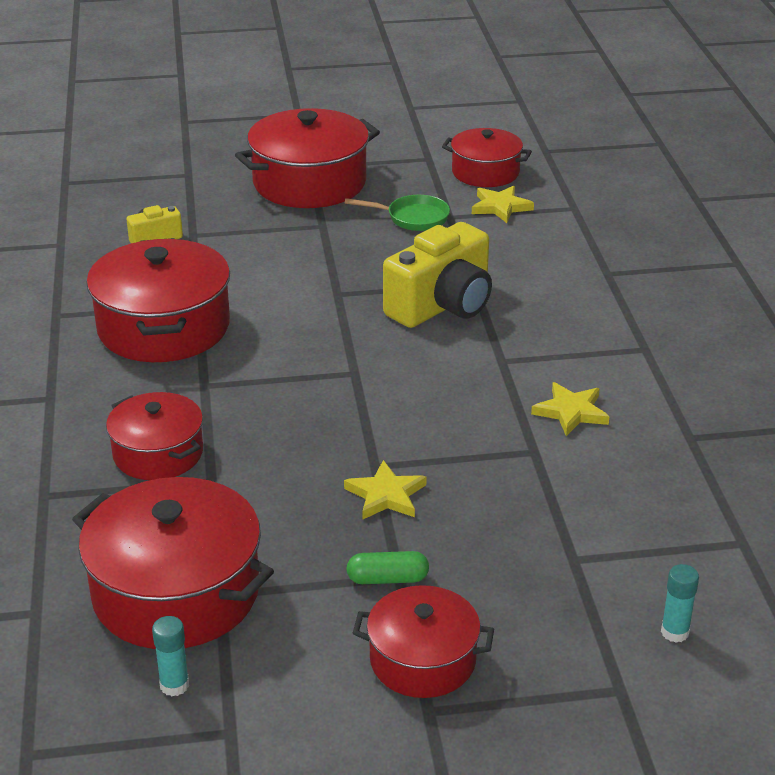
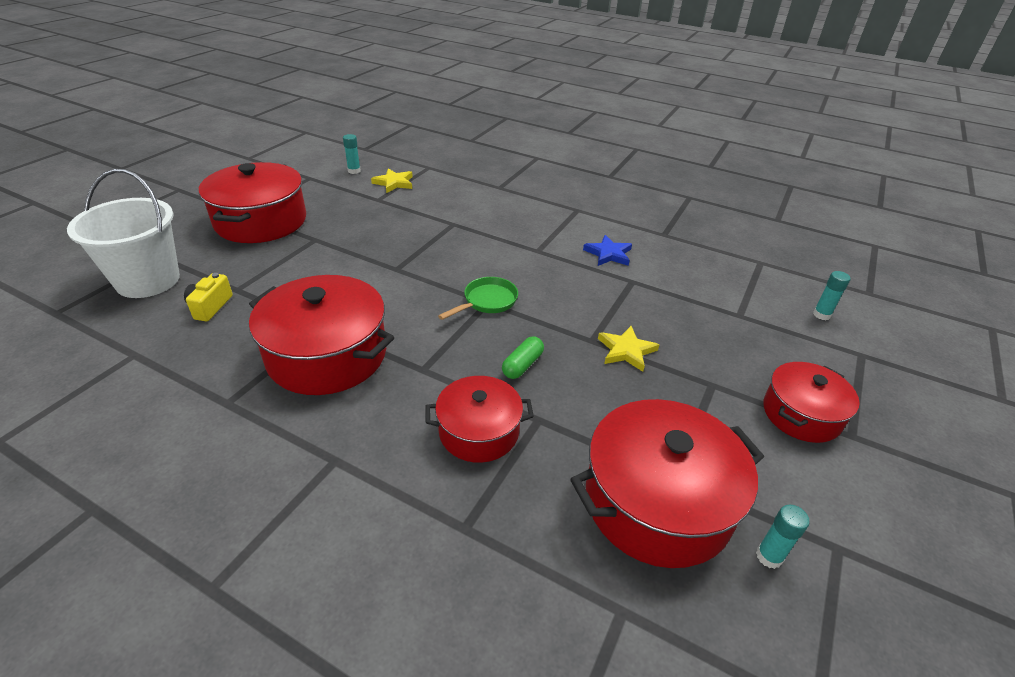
camera: 55 degrees left, 5 degrees up
green pan [345,195,450,231] -> green pan moved to [438,277,518,320]
green capsule [346,551,429,584] -> green capsule moved to [502,336,544,379]
yellow camera [383,222,492,328] -> none
red pot [442,128,532,187] -> turquoise glue stick [343,134,361,174]
yellow star [531,382,610,436] -> blue star [583,235,632,266]
none -> white bucket [67,169,180,298]

